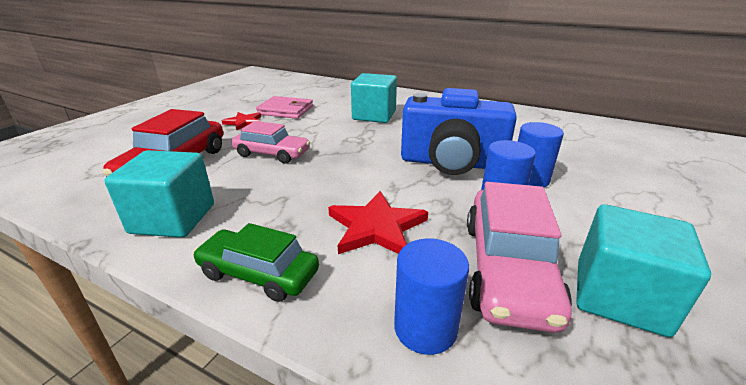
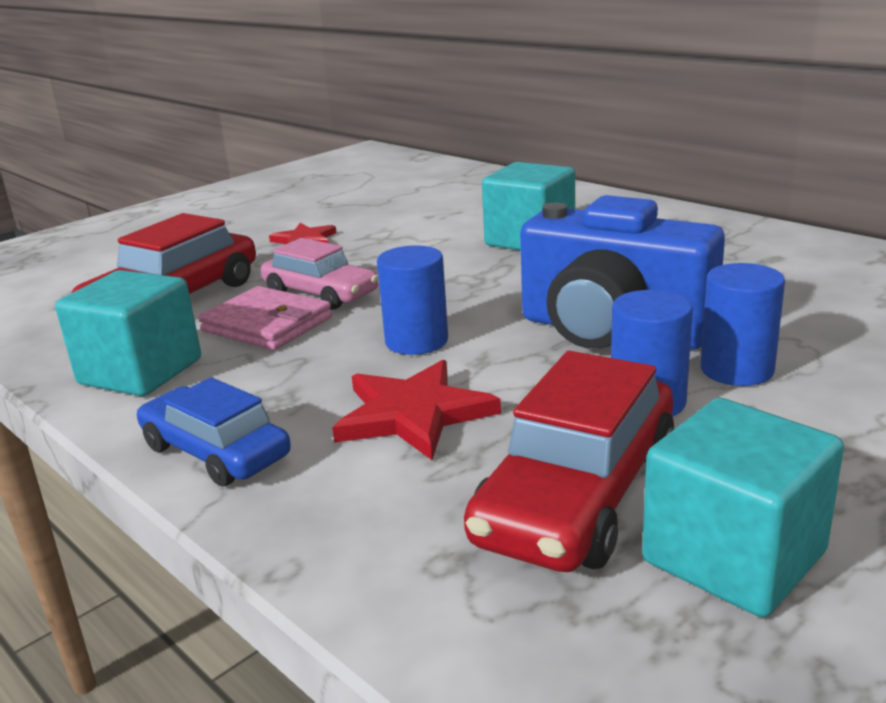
camera: 20 degrees right, 5 degrees down
green car [193,223,319,302] -> blue car [137,377,291,487]
pink wallet [256,96,313,119] -> pink wallet moved to [198,286,332,350]
blue cylinder [394,239,469,355] -> blue cylinder moved to [377,245,448,355]
pink car [467,182,572,333] -> red car [464,351,674,572]

